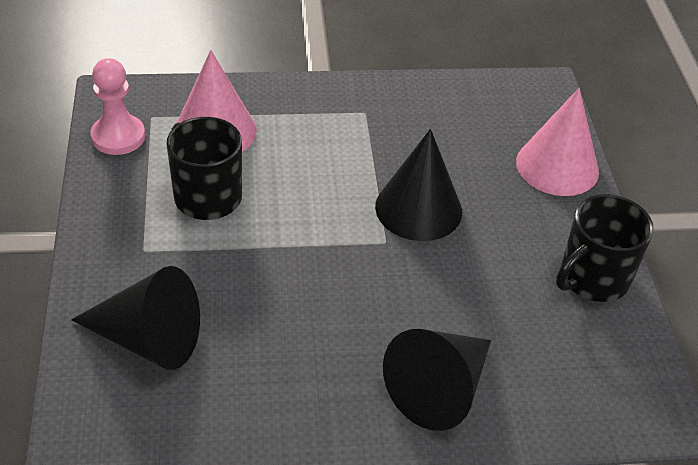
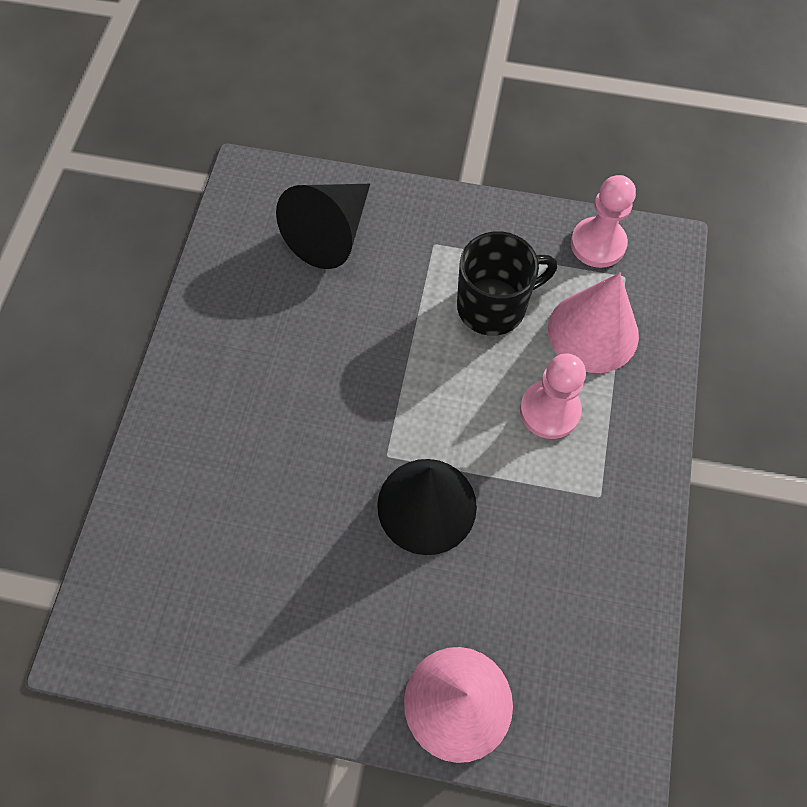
camera: 110 degrees right, 20 degrees up
black cone [383,329,491,431] -> none
black mug [556,194,654,302] -> none
none -> pink pawn [520,354,586,439]

